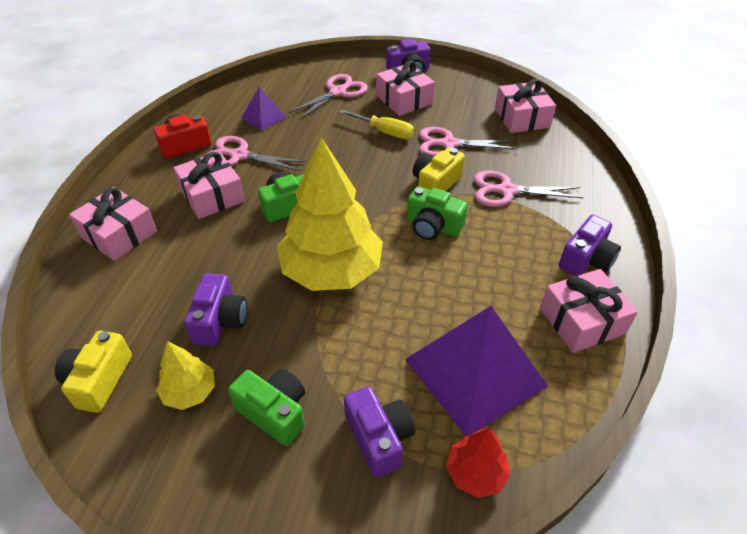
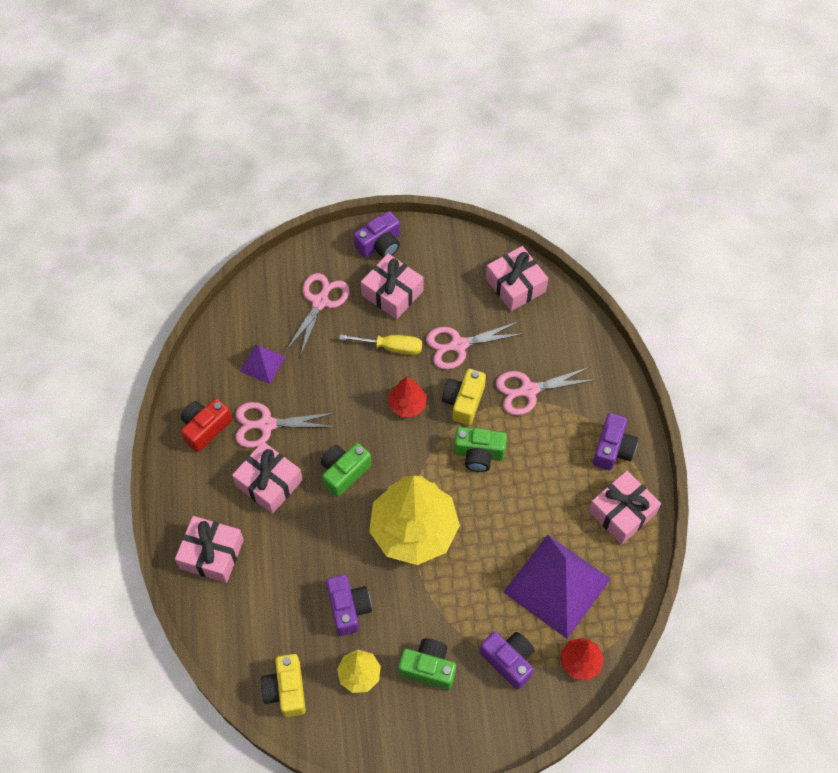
camera: 20 degrees left, 15 degrees up
none -> red tree [388,377,427,417]

